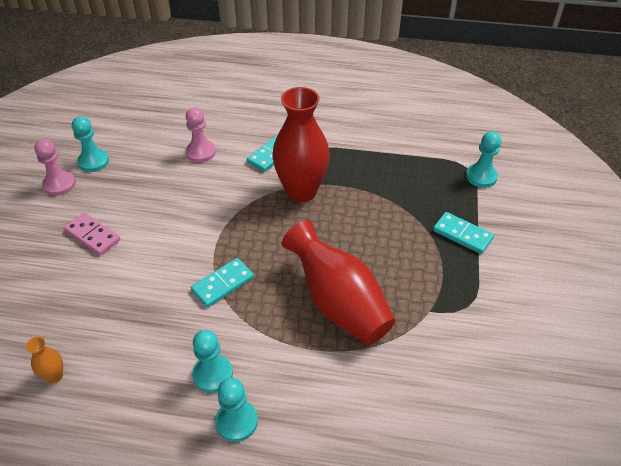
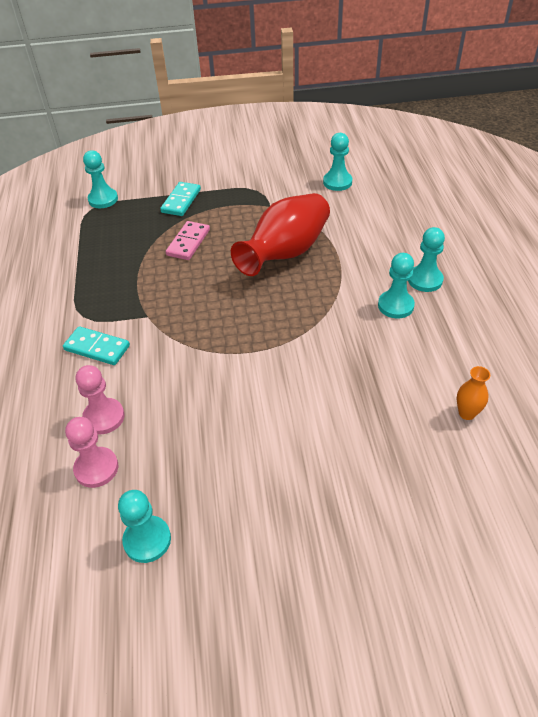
camera: 105 degrees left, 0 degrees up
pink pawn [34,139,76,196] -> pink pawn moved to [65,417,118,488]
pink domino [64,213,120,255] -> pink domino moved to [166,221,210,260]
turquoise domino [191,258,254,308] -> none
red vase [272,87,330,202] -> none
none -> turquoise pawn [323,133,352,191]

